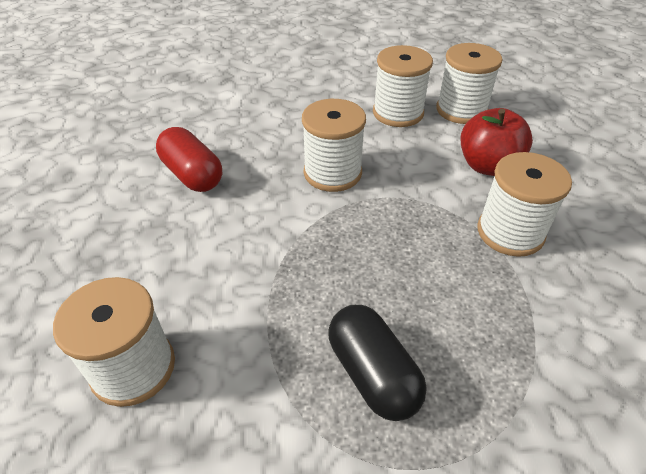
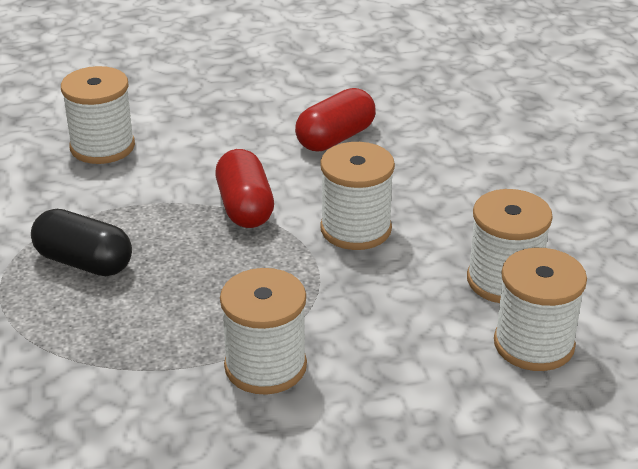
camera: 85 degrees right, 10 degrees down
black capsule [328,305,427,421] -> black capsule turned 60 degrees clockwise [31,209,132,276]
red apple [460,108,533,176] -> none
none -> red capsule [215,149,274,228]

